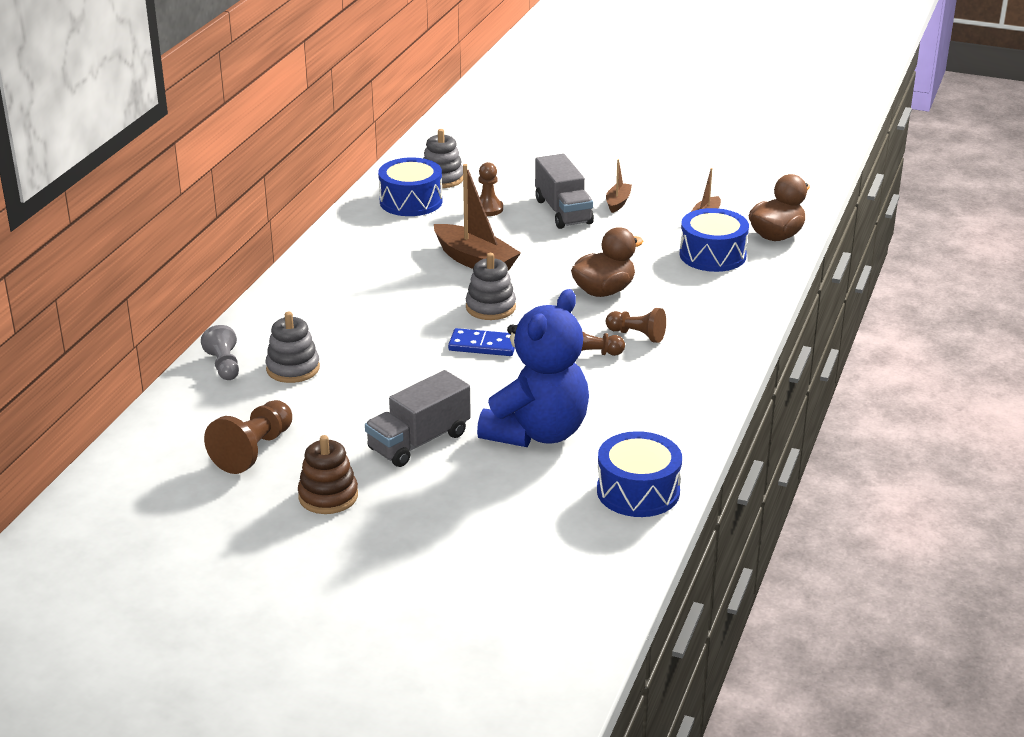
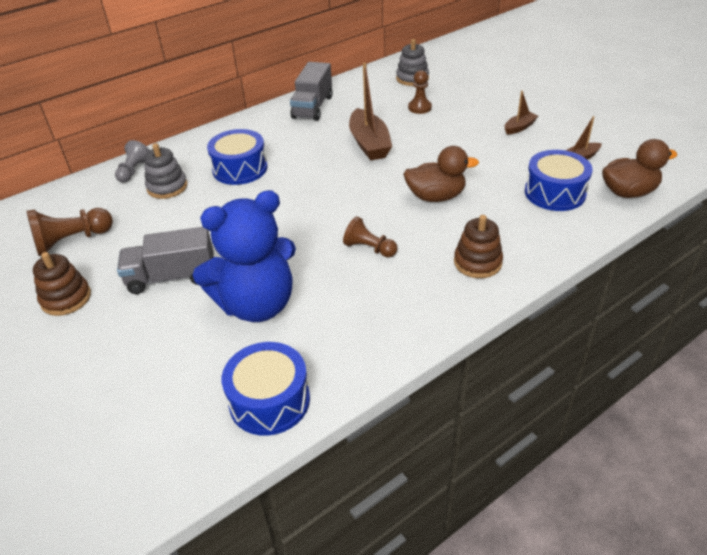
camera: 35 degrees right, 10 degrees up
blue drum [378,157,443,216] -> blue drum moved to [207,129,267,185]
blue domino [448,328,515,356] -> none
grey stacking toy [466,253,516,320] -> none
grey truck [535,154,594,229] -> grey truck moved to [290,62,333,121]
brown pawn [606,308,666,343] -> none
none -> brown stacking toy [454,215,503,278]

